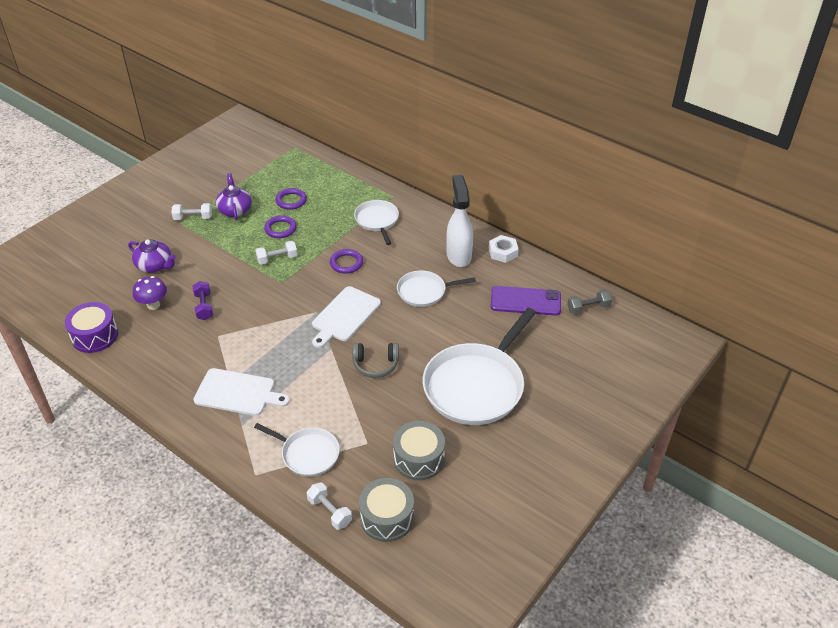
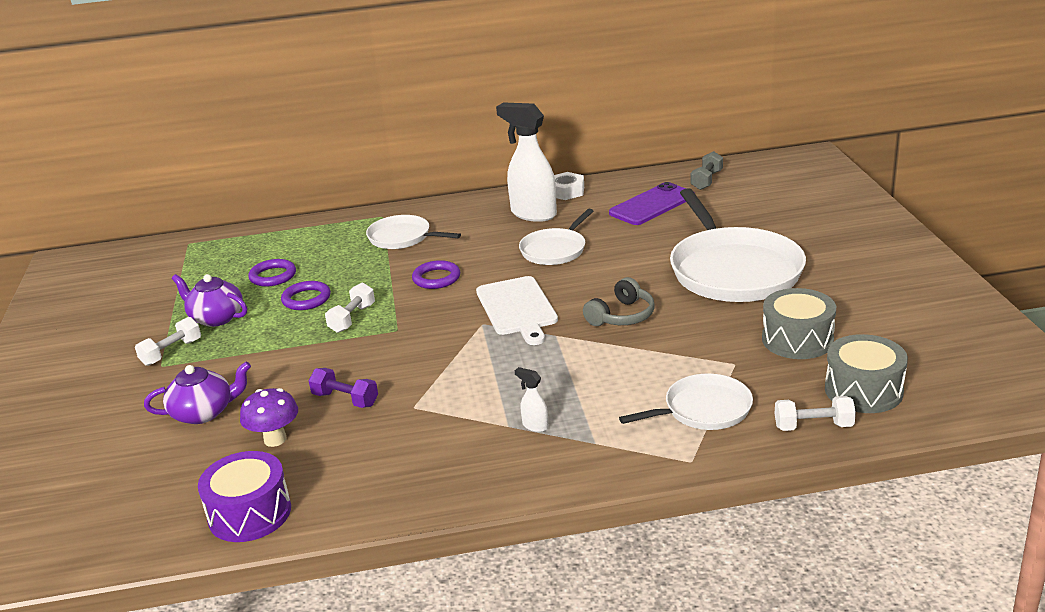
camera: 45 degrees left, 15 degrees down
white cutting board [193,368,290,416] -> white spray bottle [515,367,549,432]

